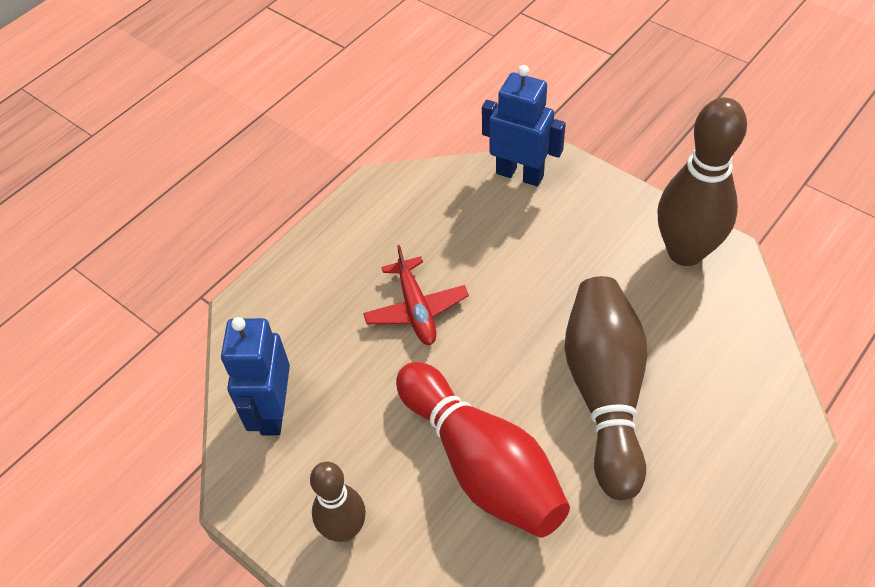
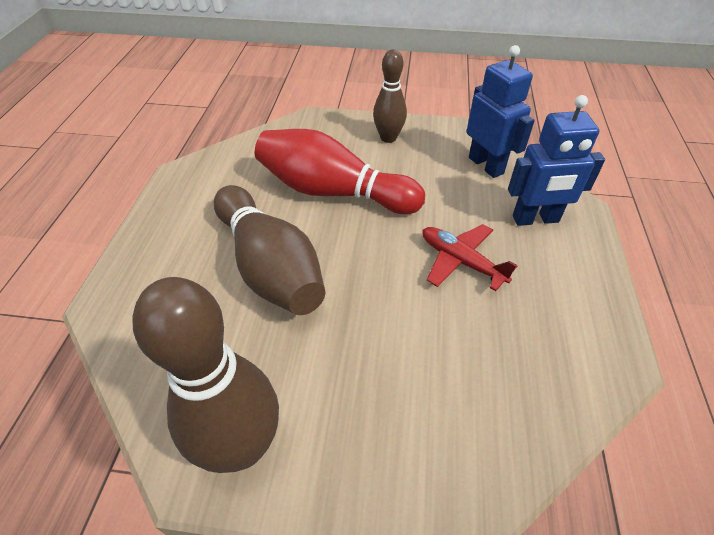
camera: 145 degrees right, 5 degrees down
blue robot [482,65,566,186] -> blue robot moved to [508,95,605,226]

